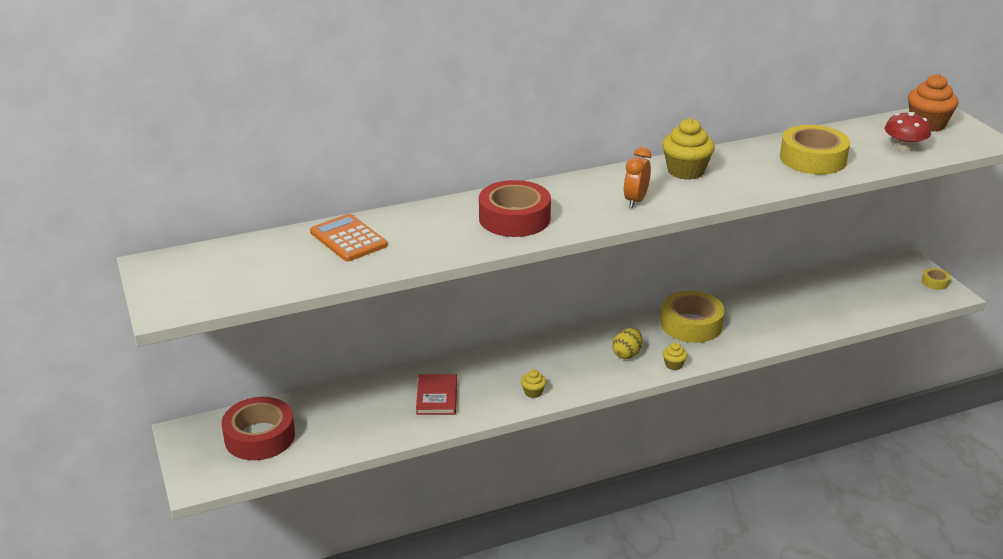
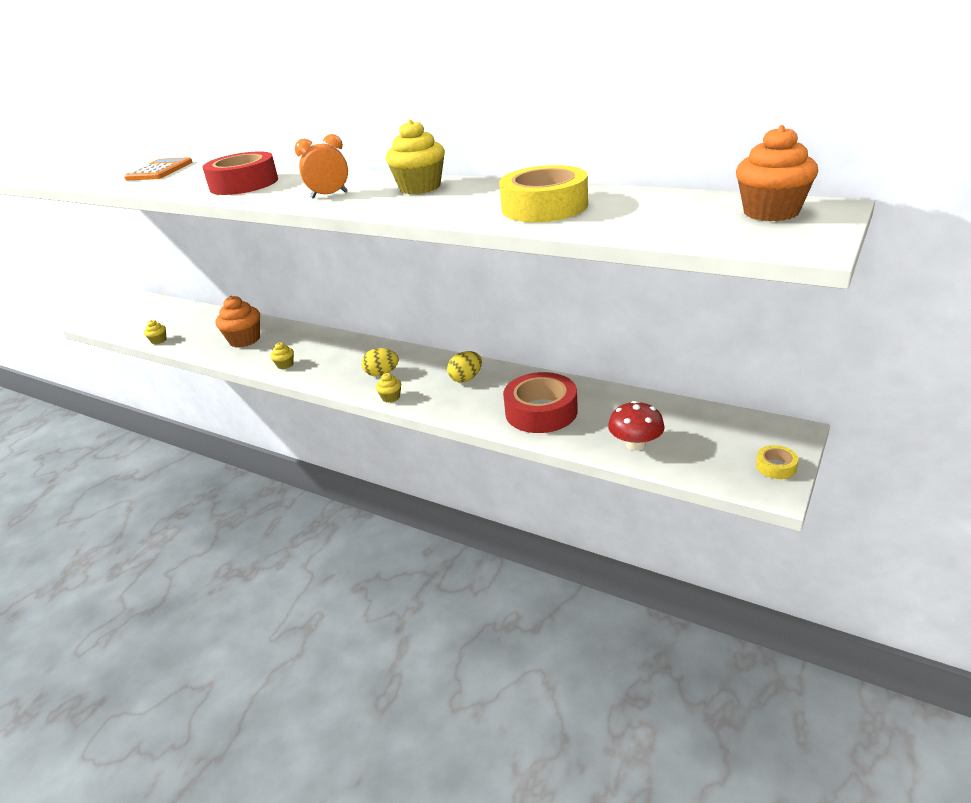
camera: 55 degrees right, 0 degrees up
red tape [222,397,295,460] -> red tape moved to [503,372,578,433]
red book [416,374,457,415] -> orange cupcake [215,296,260,348]
yellow tape [661,291,725,343] -> yellow egg [447,351,482,382]
red mushroom [885,112,931,152] -> red mushroom moved to [608,401,665,451]
none -> yellow cupcake [144,320,166,344]

